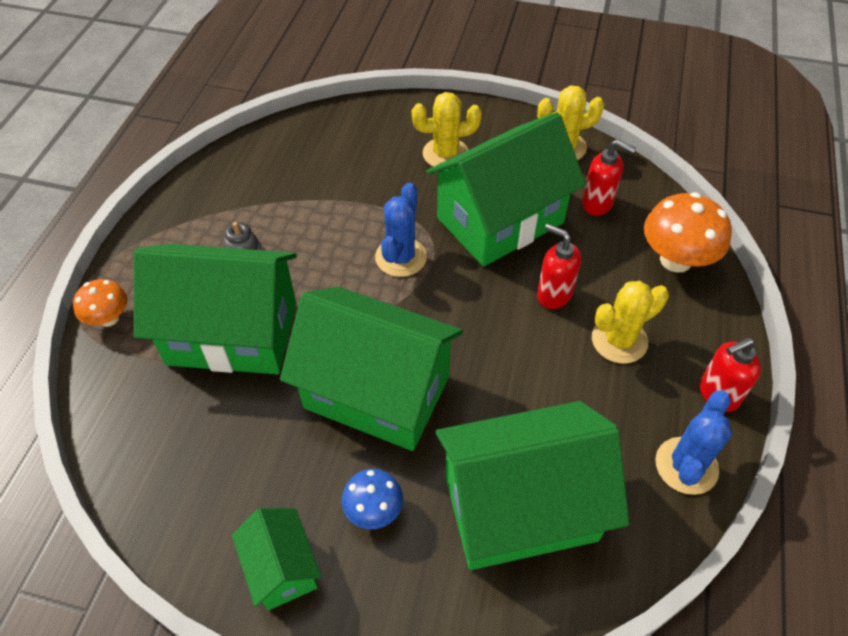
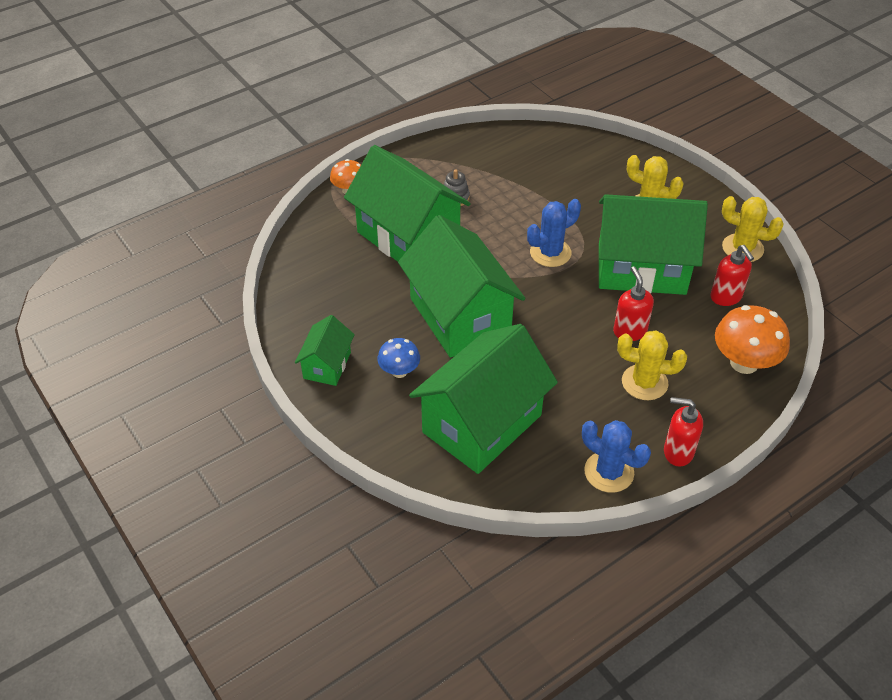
camera: 40 degrees right, 5 degrees down
green house [435,401,629,570] -> green house turned 75 degrees counterclockwise [409,324,558,474]
blue cactus [655,391,732,495] -> blue cactus turned 60 degrees clockwise [582,420,651,493]

